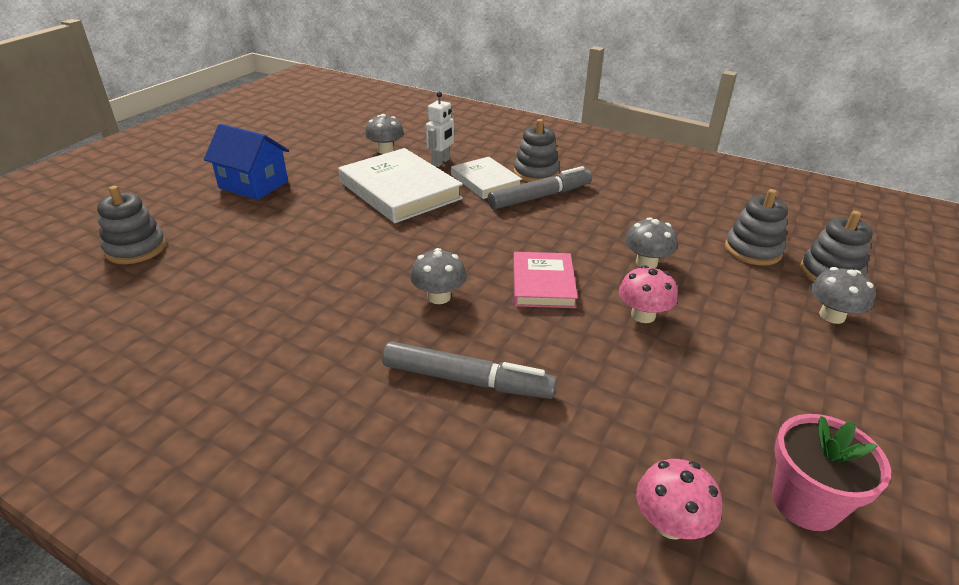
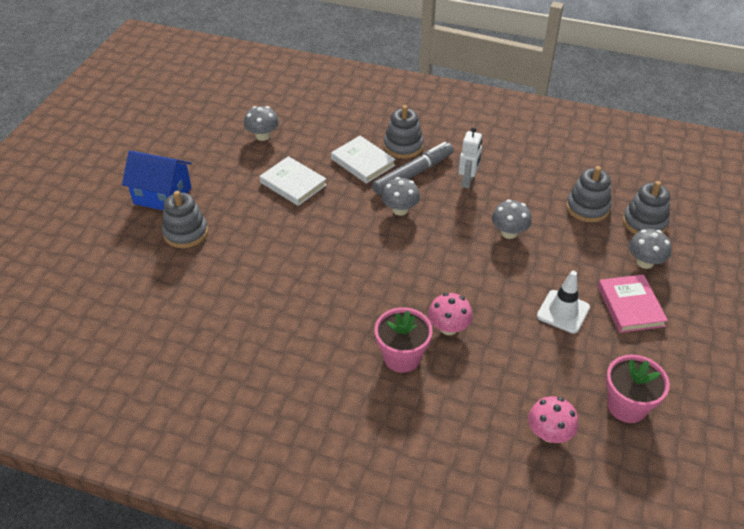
camera: 10 degrees left, 10 degrees up
grey stacking toy [97,186,166,264] -> grey stacking toy moved to [162,191,208,248]
white book [339,148,463,223] -> white book [260,156,327,206], size x0.60
grey marker [382,342,557,399] -> pink flower pot [375,307,433,373]
grey mushroom [410,248,466,304] -> grey mushroom moved to [381,177,420,216]
white robot [426,92,454,167] -> white robot moved to [458,127,482,189]
pink book [513,252,578,308] -> pink book moved to [598,274,668,333]
pink mushroom [619,265,678,323] -> pink mushroom moved to [428,293,473,335]
none -> white traffic cone [537,271,590,334]

